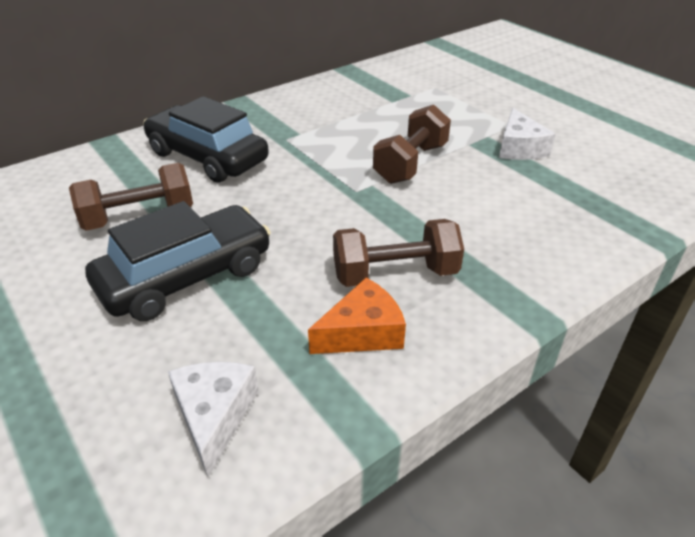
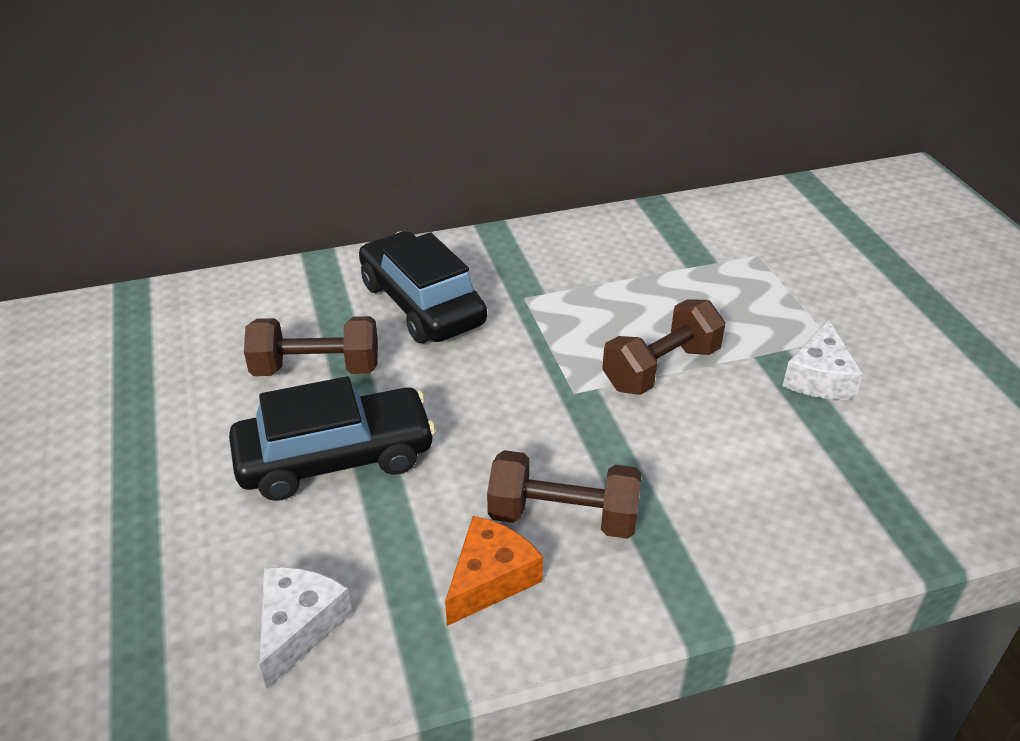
camera: 20 degrees right, 0 degrees up
orange cheese [308,278,406,354] -> orange cheese turned 45 degrees counterclockwise [445,516,543,626]

